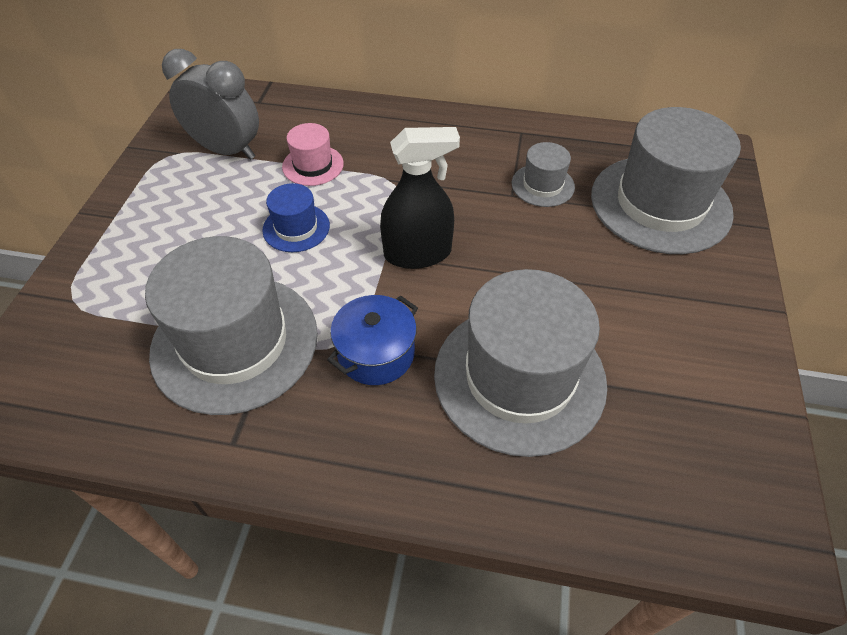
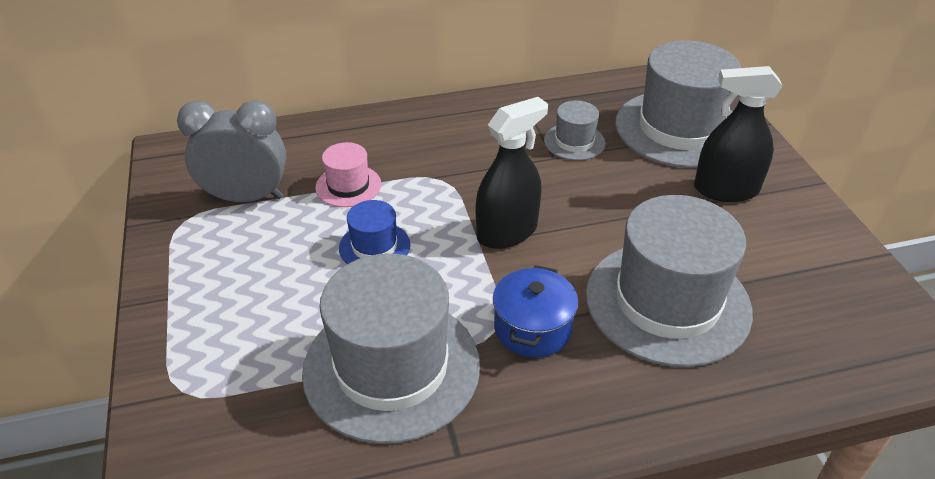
camera: 25 degrees left, 10 degrees down
none -> black spray bottle [694,66,783,202]

